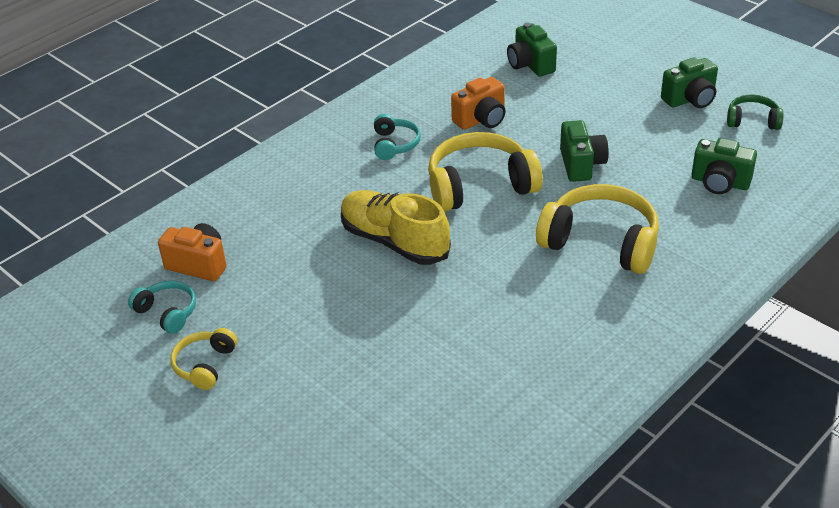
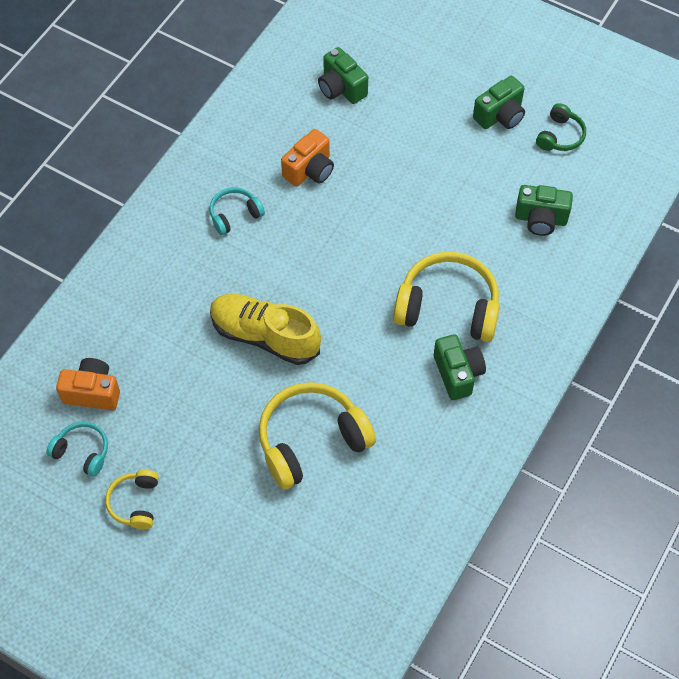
camera: 15 degrees left, 20 degrees up
turquoise headphones [374,114,421,160] -> turquoise headphones turned 105 degrees counterclockwise [209,187,265,235]
yellow headphones [428,132,543,212] -> yellow headphones moved to [259,382,376,490]
green camera [560,120,609,182] -> green camera moved to [434,334,486,400]
green headphones [727,95,783,130] -> green headphones turned 120 degrees clockwise [536,103,586,151]

